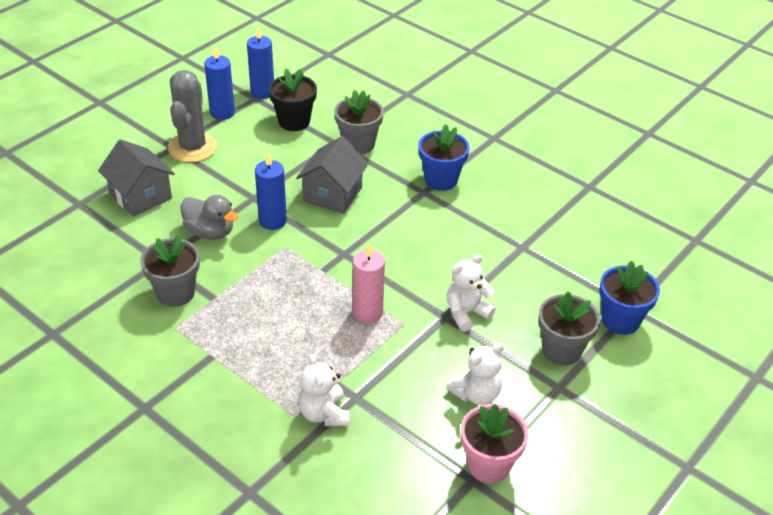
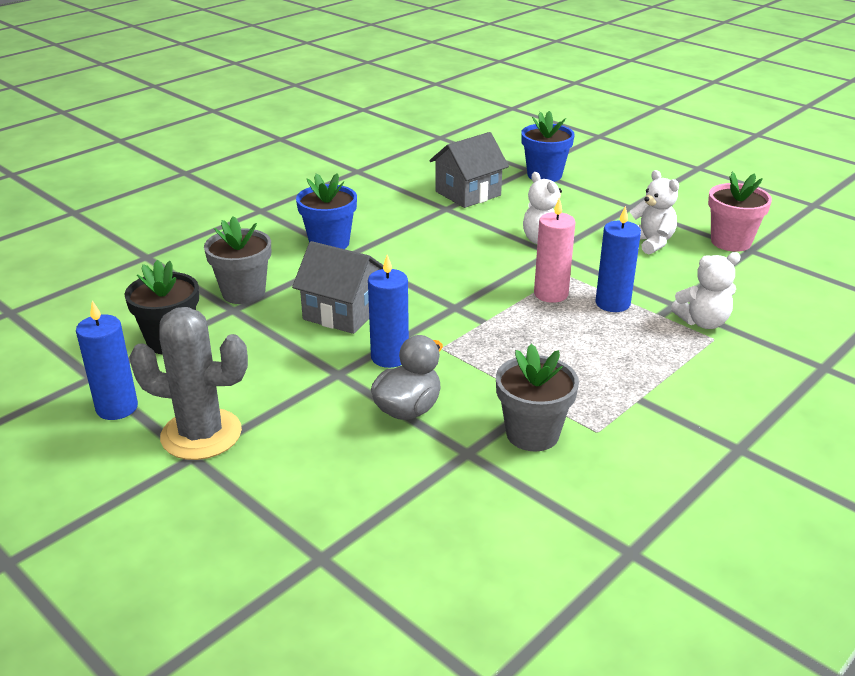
camera: 85 degrees left, 10 degrees down
grey house [98,139,175,217] -> grey house moved to [429,132,509,208]
blue candle [247,28,274,99] -> blue candle moved to [595,206,641,312]
grey flower pot [538,292,600,366] -> none

